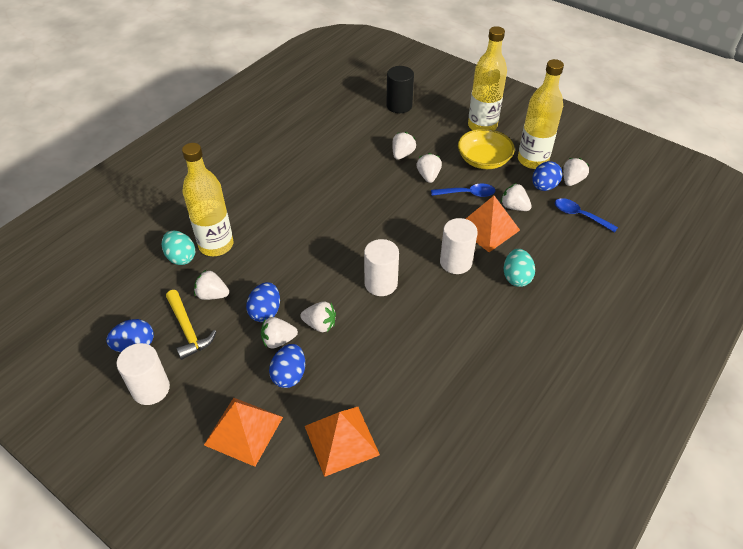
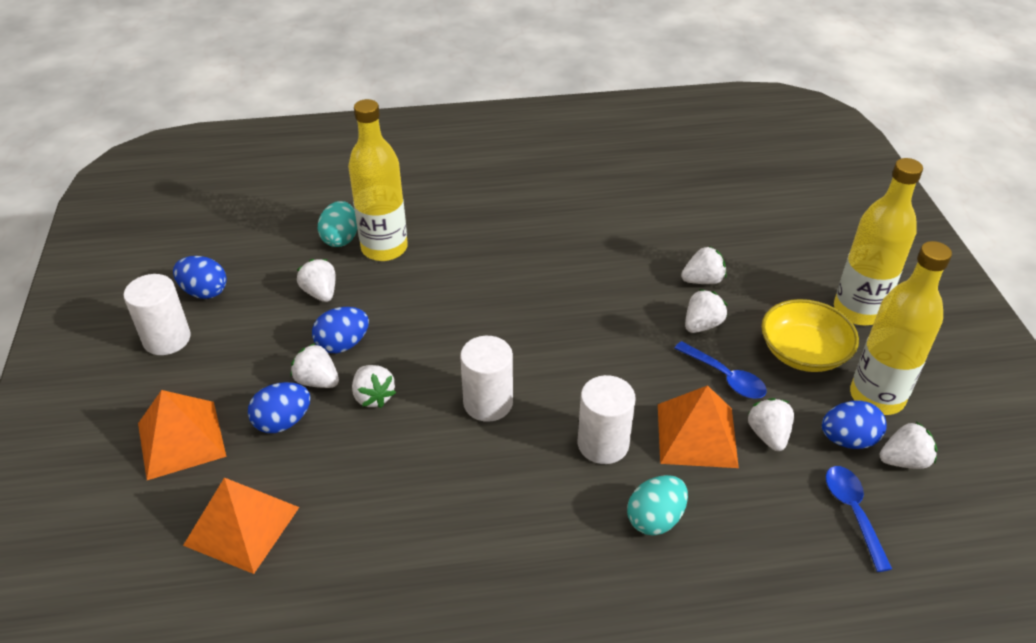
camera: 45 degrees right, 5 degrees down
yellow hammer [166,290,217,360] -> none
black cylinder [386,66,414,113] -> none

